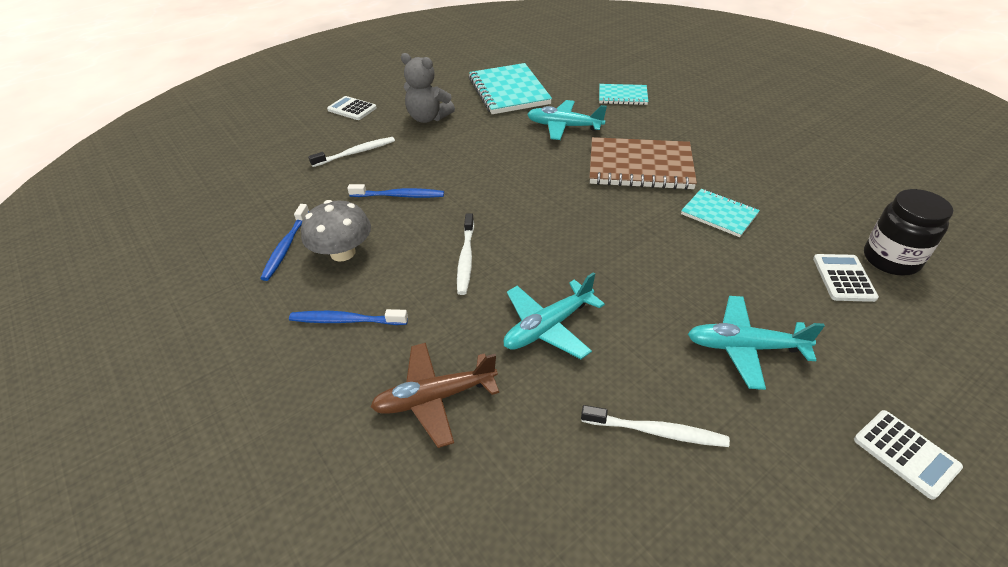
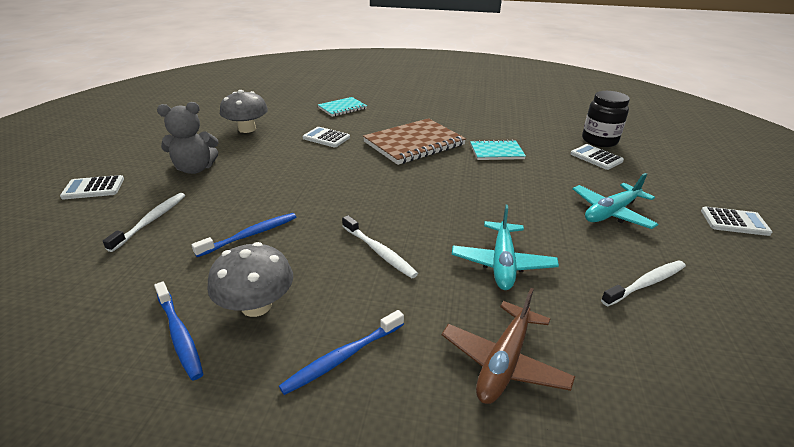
camera: 45 degrees left, 10 degrees down
turquoise notebook [469,63,552,114] -> grey mushroom [220,90,268,133]
turquoise plane [527,100,607,140] -> white calculator [303,127,350,147]

